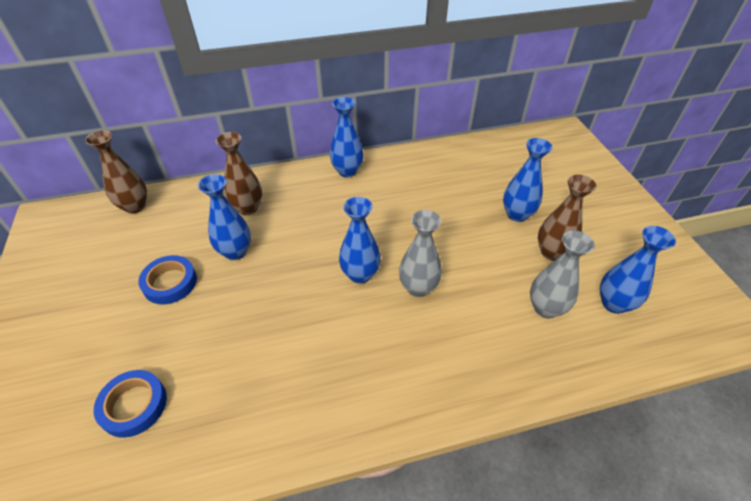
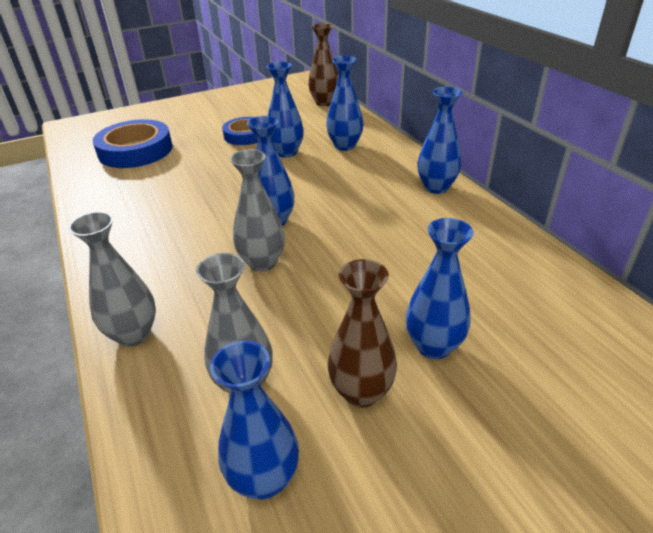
camera: 80 degrees right, 10 degrees down
blue tape [94,370,167,438] -> blue tape [93,119,173,168], size x1.60
brown vase [216,132,262,215] -> blue vase [326,56,364,151]
none -> grey vase [68,211,156,347]

